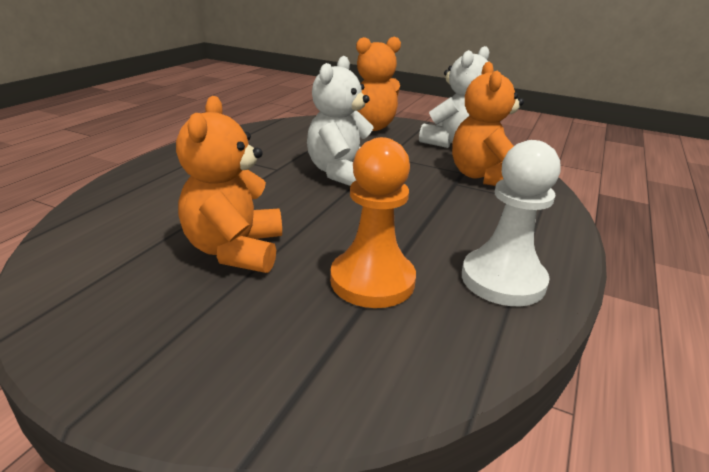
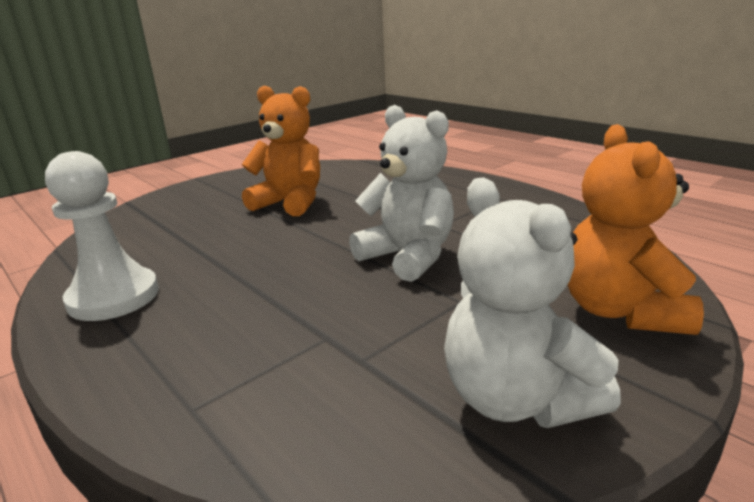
camera: 115 degrees right, 5 degrees down
orange pawn [330,137,416,308] -> none
orange teddy bear [452,62,524,186] -> none

